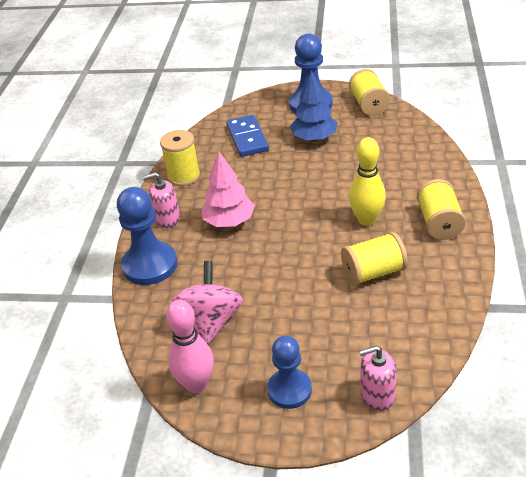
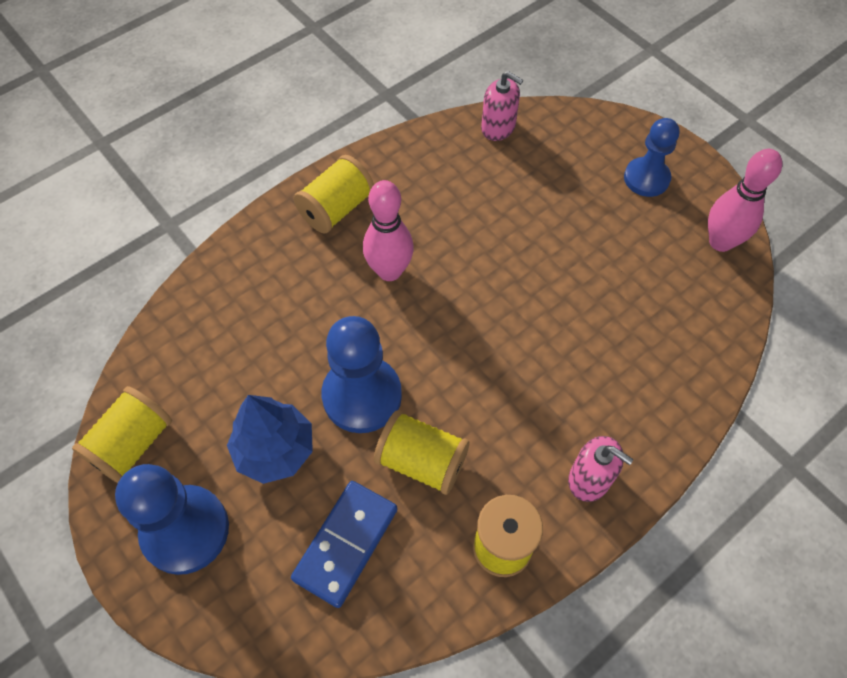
camera: 140 degrees left, 20 degrees up
blue pawn [117,187,177,285] -> blue pawn moved to [321,316,402,433]
pink spinning top [172,261,243,344] -> none
pink tree [201,152,255,227] -> none
yellow spool [341,232,408,285] -> yellow spool moved to [374,410,470,495]
yellow bowling pin [349,137,386,226] -> pink bowling pin [363,180,414,281]
pink soap dispenser [359,346,397,411] -> pink soap dispenser moved to [481,71,523,141]

